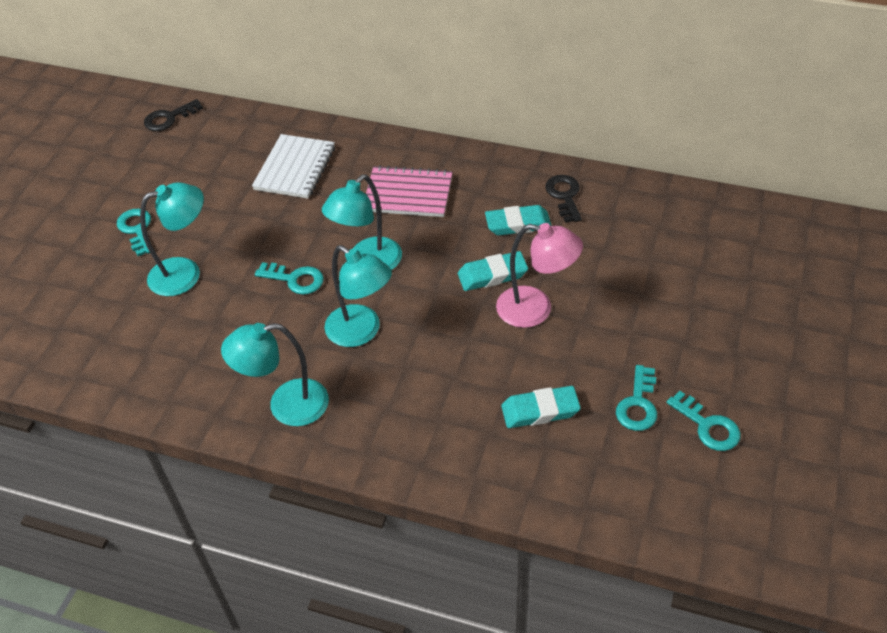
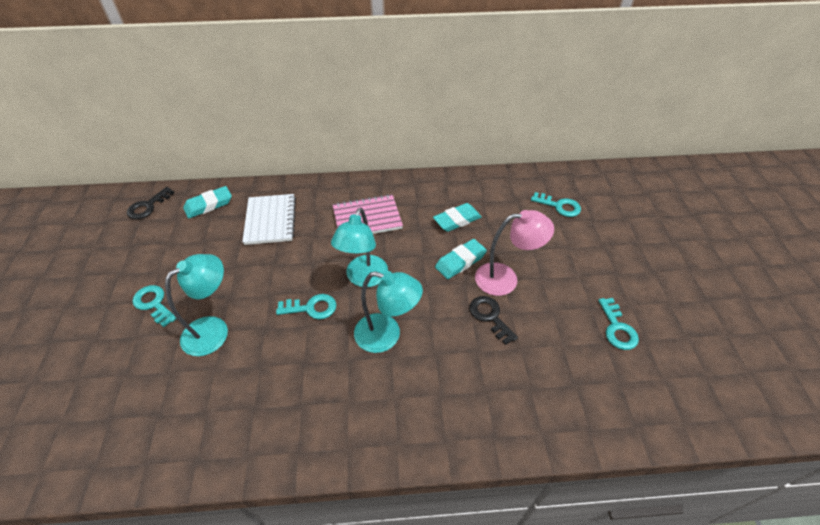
camera: 25 degrees left, 0 degrees up
turquoise lamp [221,323,329,426] -> none
turquoise eraser [501,386,581,428] -> turquoise eraser moved to [183,186,232,219]
black key [545,175,582,223] -> black key moved to [470,296,518,345]
turquoise key [667,391,741,451] -> turquoise key moved to [531,192,581,217]

